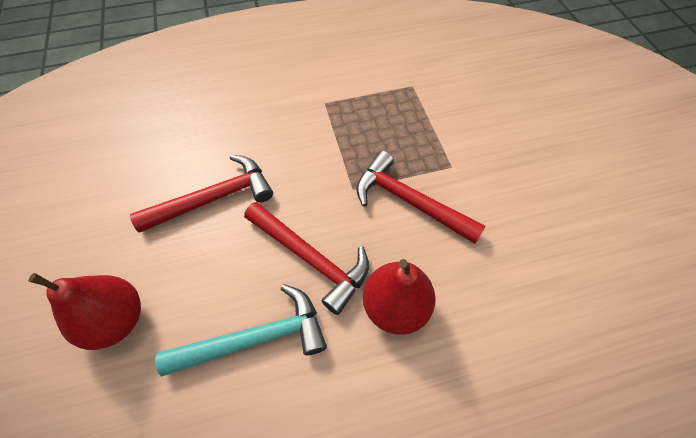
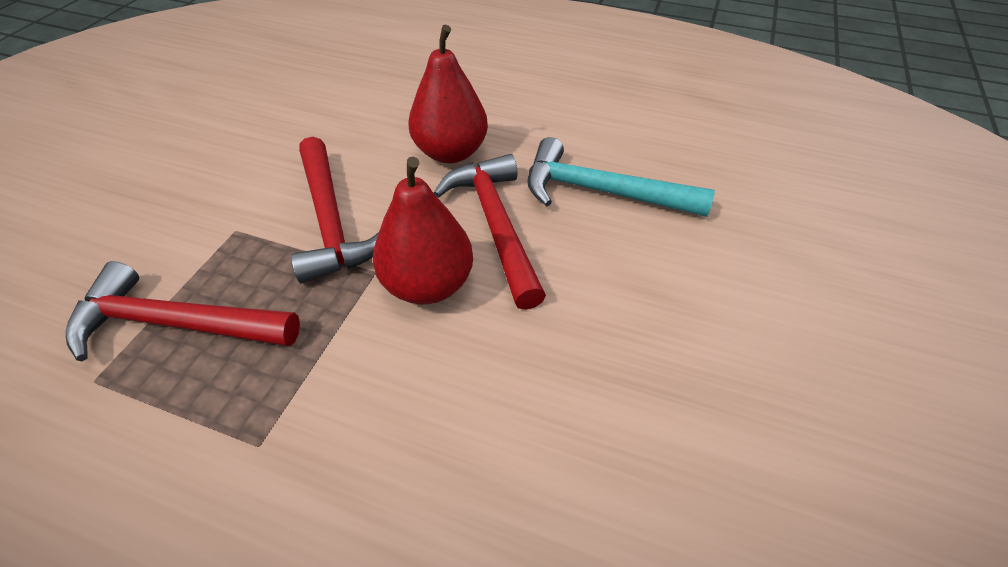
camera: 145 degrees left, 10 degrees down
red pear [28,273,141,350] -> red pear moved to [373,157,473,304]
red hammer [130,155,273,233] -> red hammer moved to [66,261,300,361]

